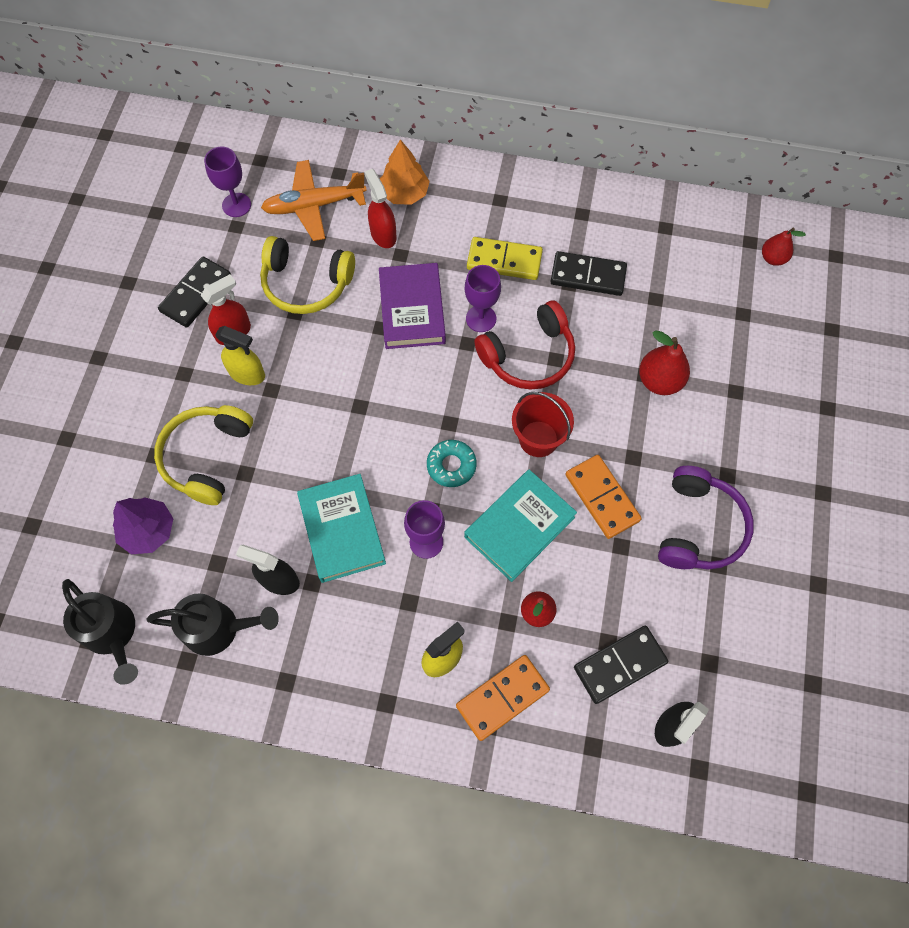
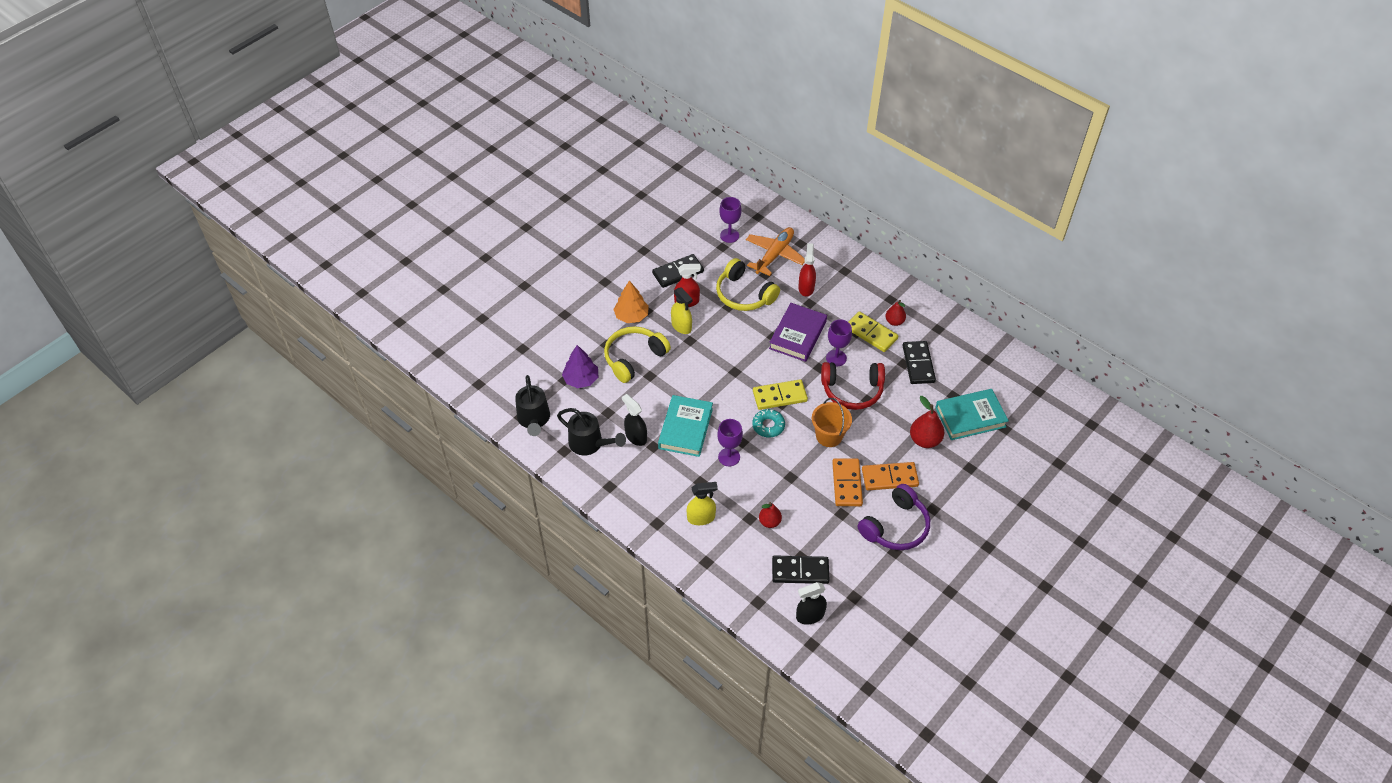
camera: 30 degrees right, 15 degrees down
orange plane [261,160,367,241] -> orange plane turned 105 degrees clockwise [746,227,805,276]
orange tree [380,140,430,205] -> orange tree moved to [613,280,649,323]
orange domino [456,655,550,741] -> orange domino moved to [862,462,919,490]
turquoise book [464,470,577,582] -> turquoise book moved to [935,389,1009,440]
red bucket [512,392,574,457] -> orange bucket [812,398,852,447]
black domino [550,251,627,296] -> black domino turned 45 degrees clockwise [903,341,936,384]
red pear [762,228,806,266] -> red pear moved to [886,300,906,326]
none -> yellow domino [753,379,808,410]

